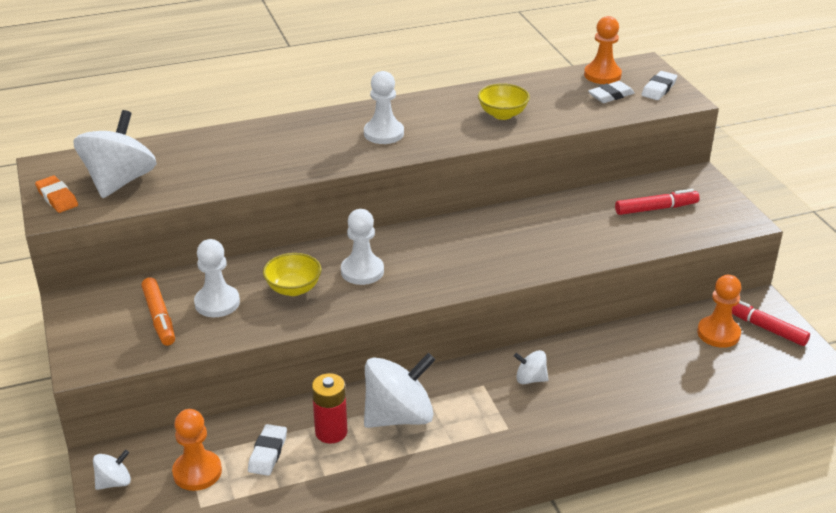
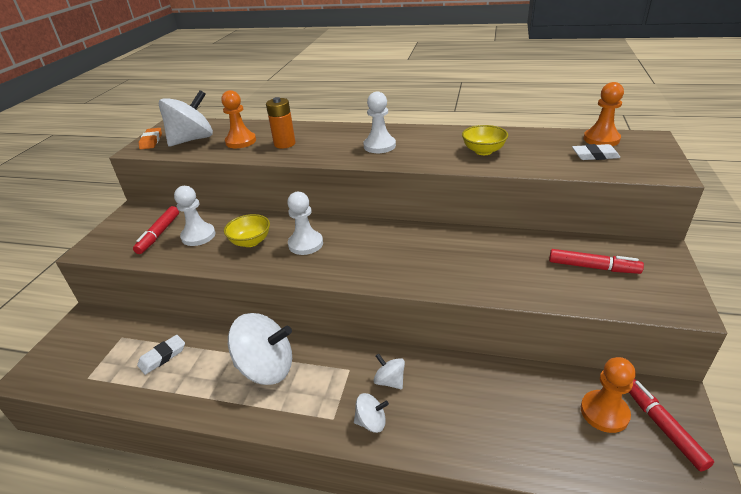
camera: 35 degrees right, 0 degrees up
white spinning top [93,450,131,490] -> white spinning top moved to [354,393,389,433]
orange marker [141,277,175,346] -> red marker [133,206,179,254]
orange pawn [172,409,222,491] -> orange pawn moved to [221,90,256,148]
red battery [312,373,348,444] -> none
white eraser [642,71,677,100] -> none
none -> orange battery [266,97,296,149]

